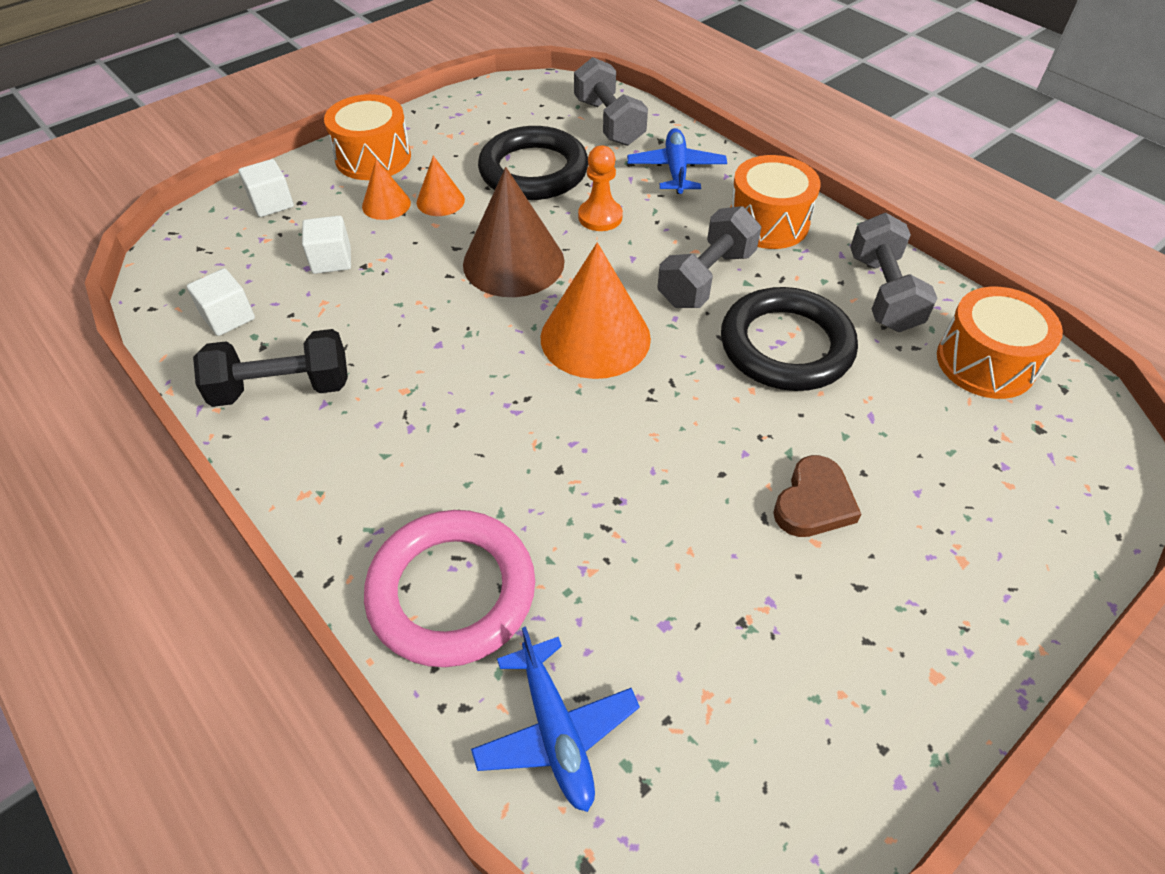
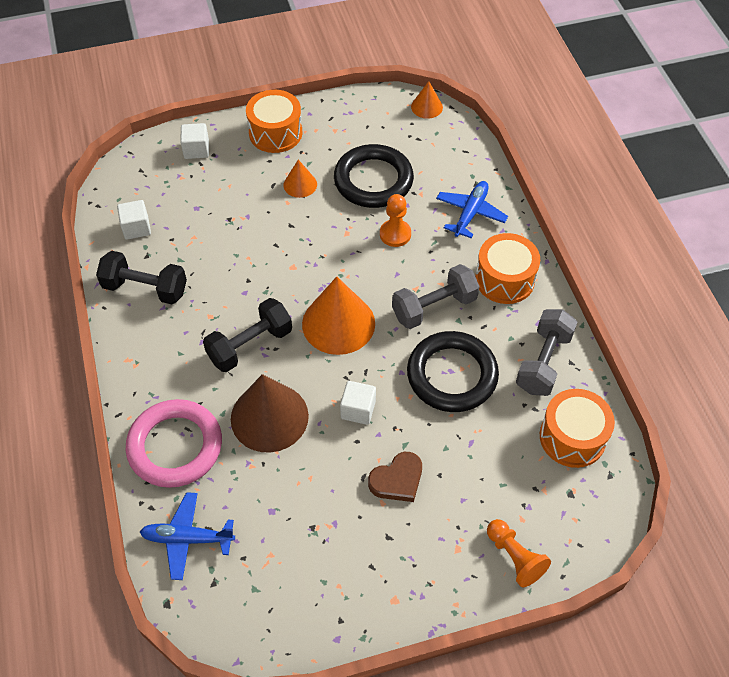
camera: 25 degrees right, 5 degrees up
white cube [302,216,351,274] -> white cube moved to [340,381,376,425]
orange cone [362,159,411,220] -> orange cone moved to [411,81,443,119]
brown cone [463,167,565,297] -> brown cone moved to [231,374,309,452]
blue plane [471,626,640,812] -> blue plane turned 90 degrees clockwise [140,492,235,580]
grey dumbbell [574,57,648,146] -> none
none -> black dumbbell [203,298,292,372]
none -> orange pawn [487,519,551,587]

